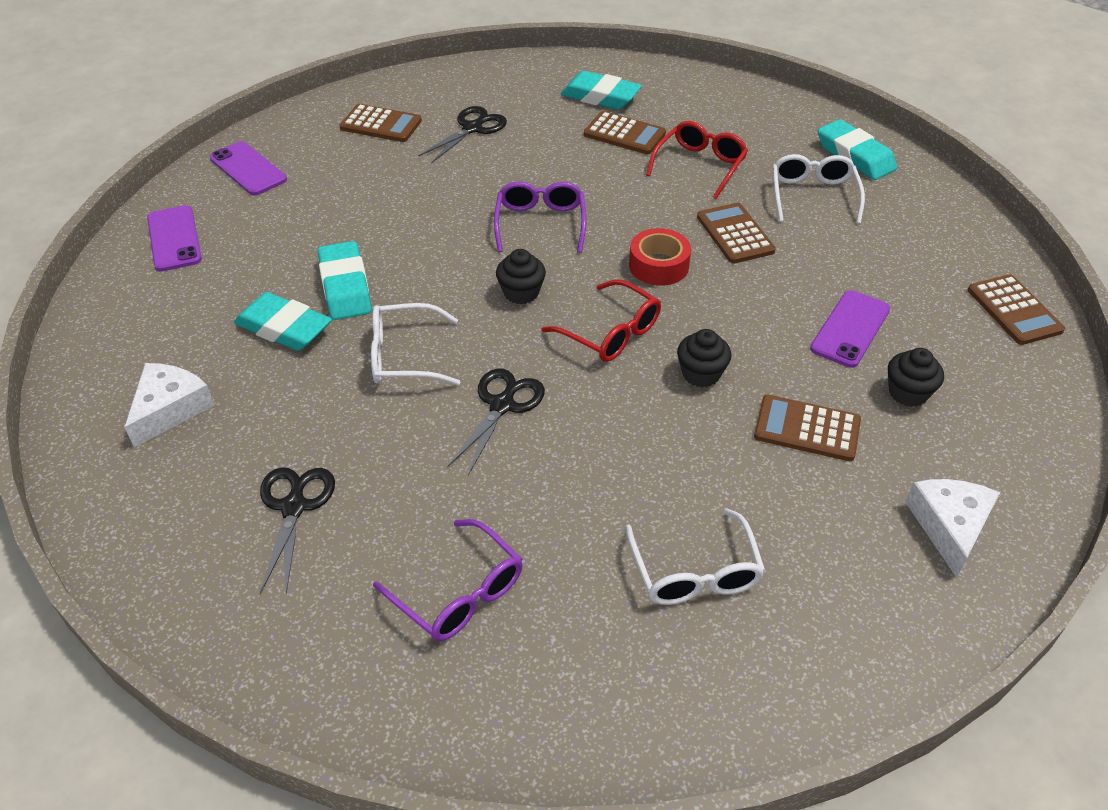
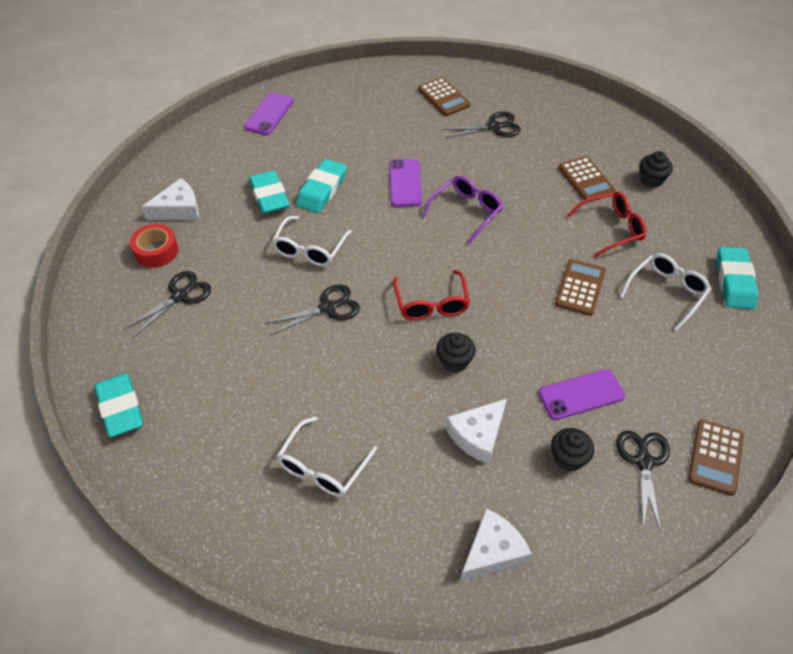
camera: 40 degrees right, 5 degrees up
purple phone [210,141,287,195] -> purple phone moved to [389,159,422,207]
white glasses [371,303,460,385] -> white glasses turned 105 degrees counterclockwise [271,216,352,266]
purple glasses [373,519,523,641] -> none
black cupcake [496,249,546,304] -> black cupcake moved to [640,151,673,188]
turquoise eraser [561,71,642,110] -> turquoise eraser moved to [95,373,143,437]
red tape [629,228,691,286] -> red tape moved to [130,224,178,268]
brown calculator [754,395,861,461] -> white cheese [446,399,507,464]
none -> black scissors [616,431,670,531]

